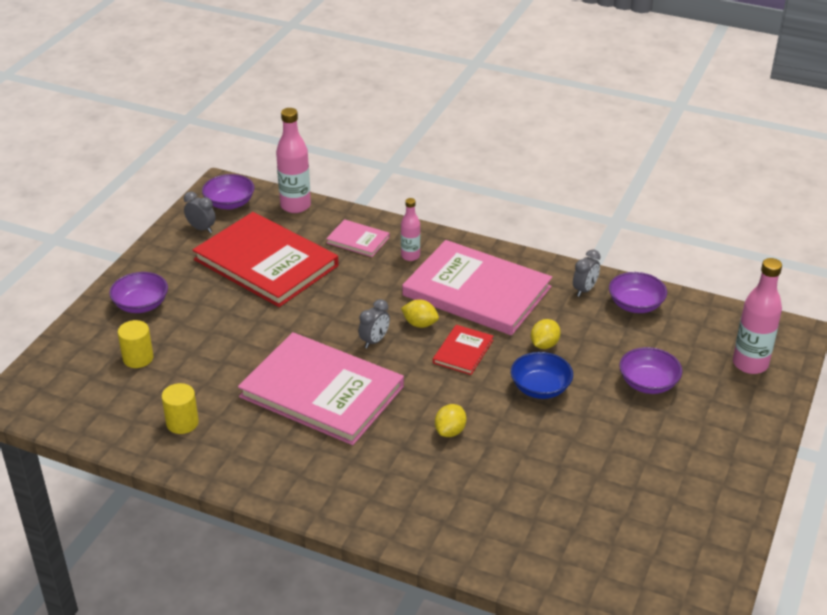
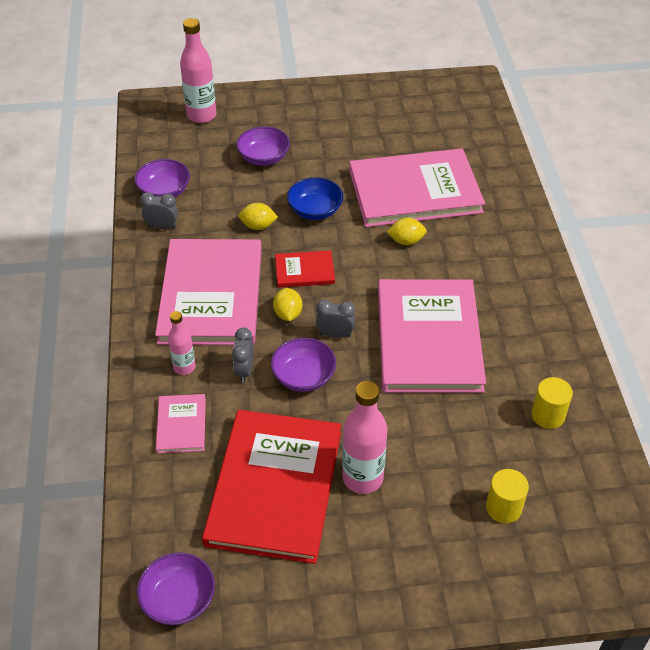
camera: 120 degrees left, 10 degrees up
purple bowl [109,272,168,313] -> purple bowl moved to [271,338,336,392]
grey clock [184,191,216,233] -> grey clock moved to [232,328,253,383]
pink bottle [276,108,311,213] -> pink bottle moved to [342,381,387,494]
none -> pink book [349,148,485,227]

